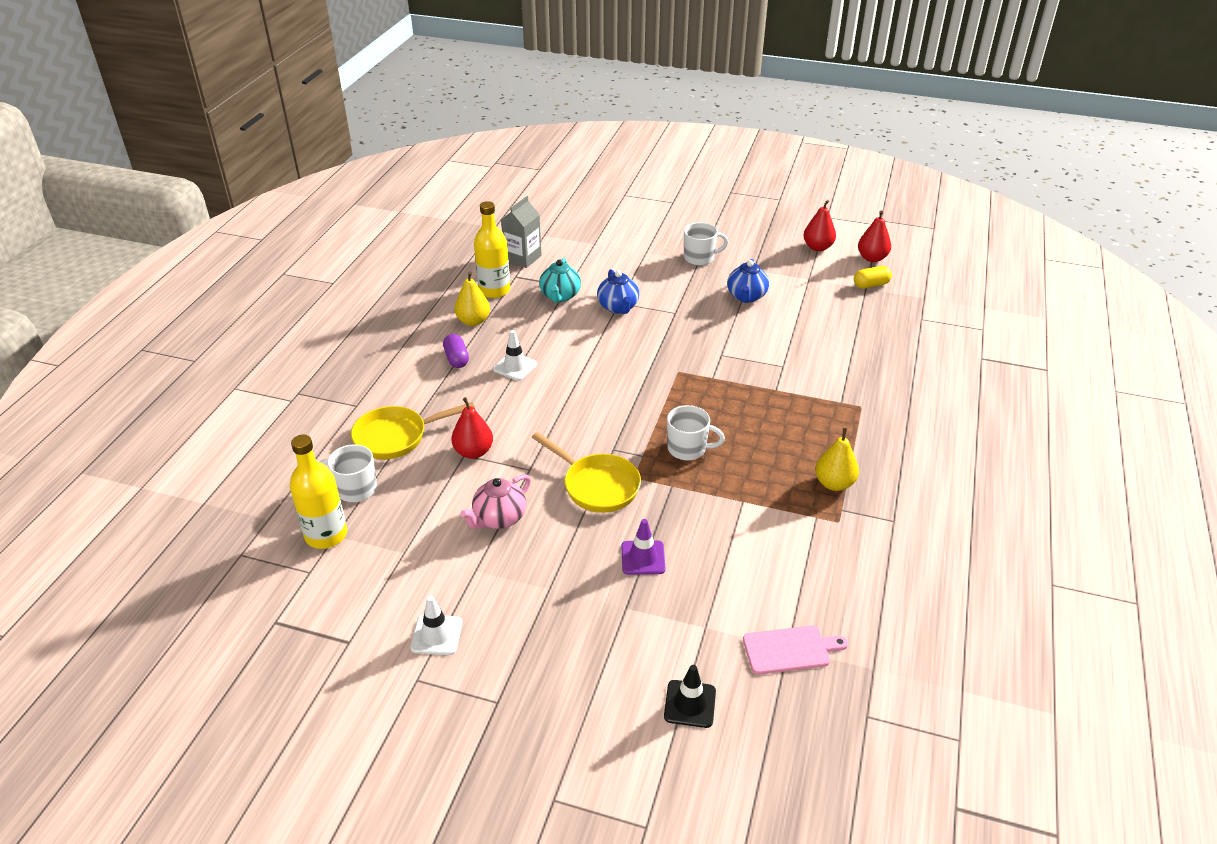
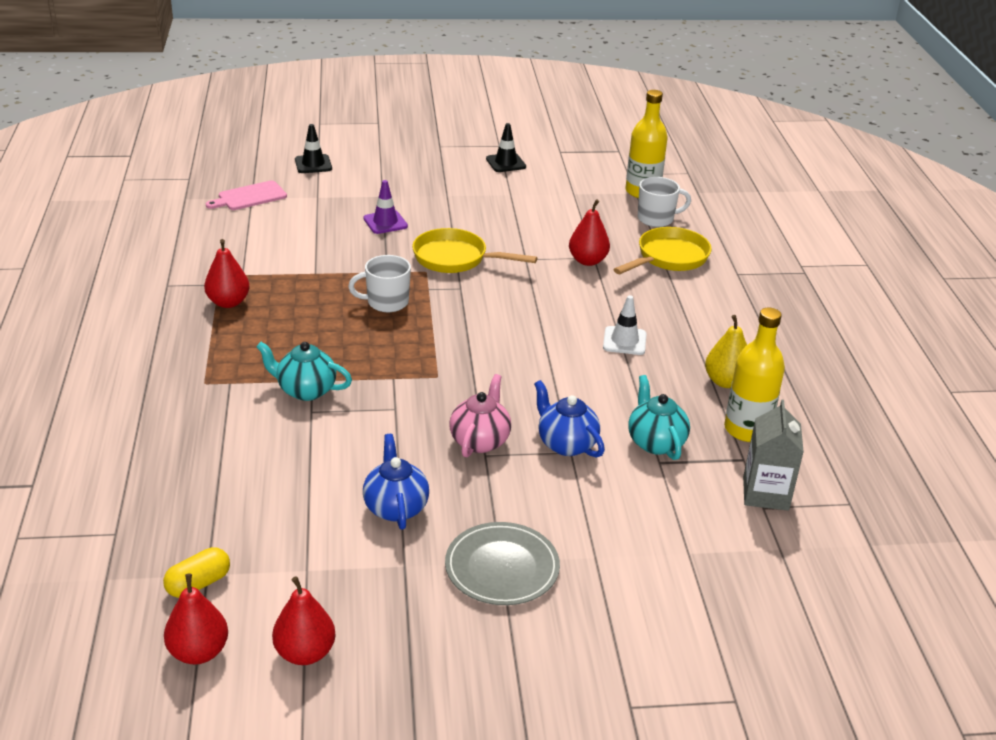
camera: 155 degrees right, 5 degrees down
white traffic cone [410,596,462,655] -> black traffic cone [486,123,526,172]
purple capsule [443,334,469,368] -> none
pink teapot [460,474,531,529] -> pink teapot moved to [450,374,511,457]
white mug [684,222,728,266] -> grey plate [445,522,560,605]
yellow pear [815,427,859,491] -> red pear [204,239,250,308]
none -> turquoise teapot [256,342,352,401]

